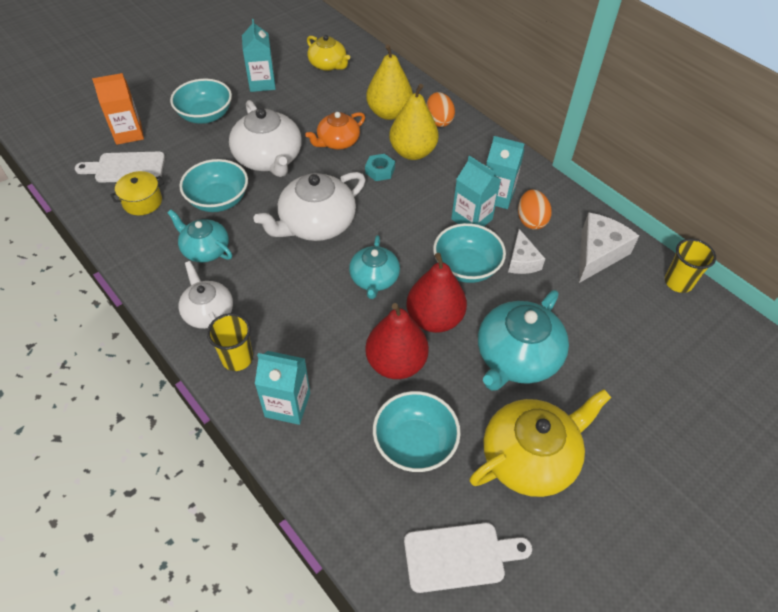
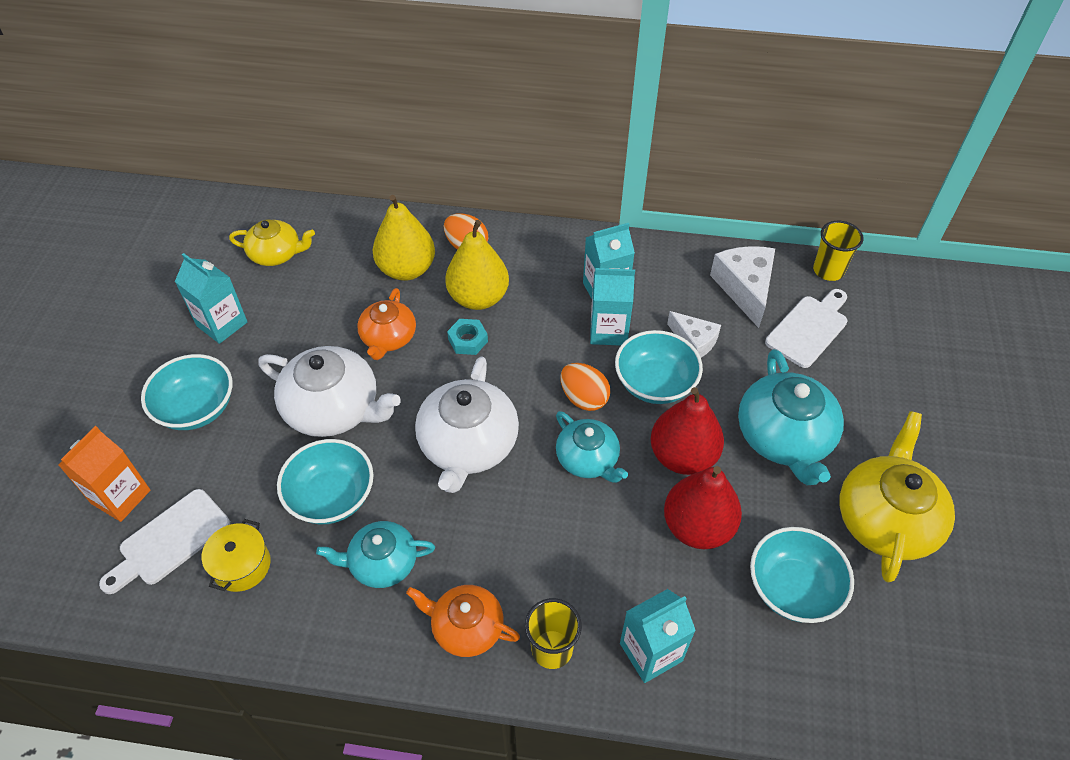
camera: 40 degrees left, 0 degrees up
white teapot [178,261,233,329] -> orange teapot [406,585,520,657]
white cutting board [404,523,532,593] -> white cutting board moved to [765,289,848,368]
orange egg [518,189,552,230] -> orange egg moved to [560,363,610,411]

